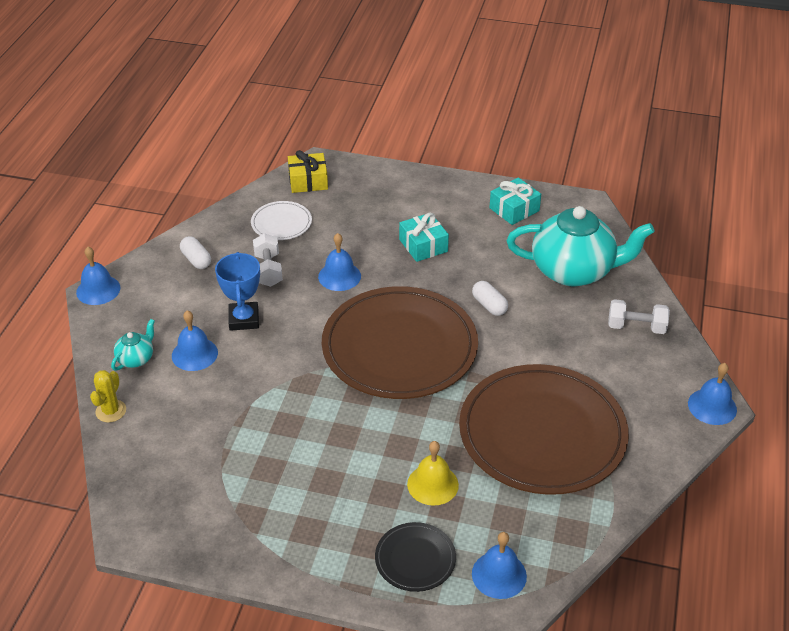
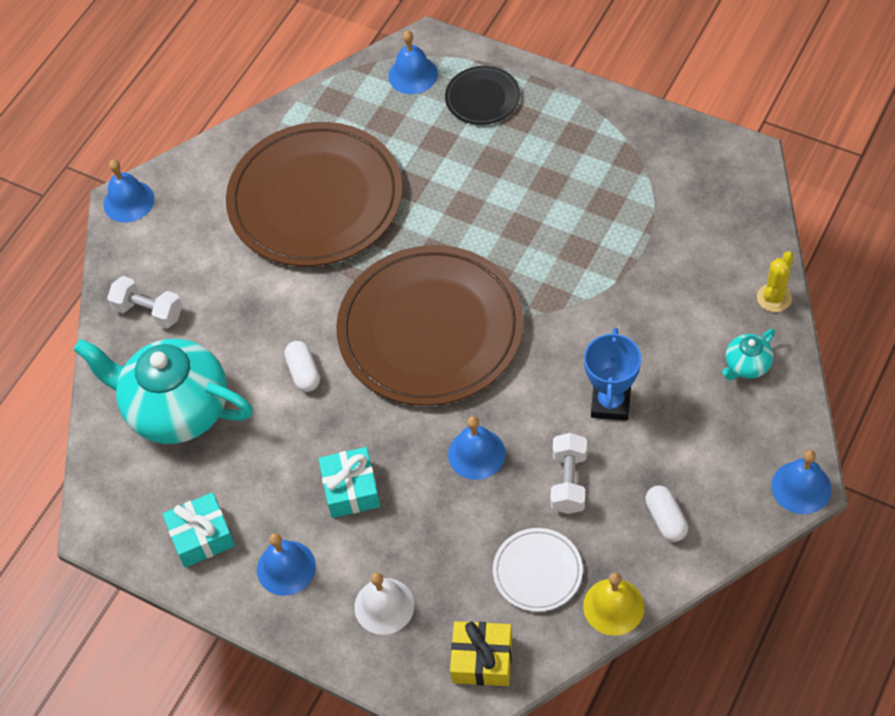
camera: 160 degrees left, 15 degrees up
blue bell [172,310,218,371] -> blue bell moved to [257,533,316,596]
yellow bell [407,441,459,506] -> yellow bell moved to [583,572,645,636]
none -> white bell [354,572,414,635]

